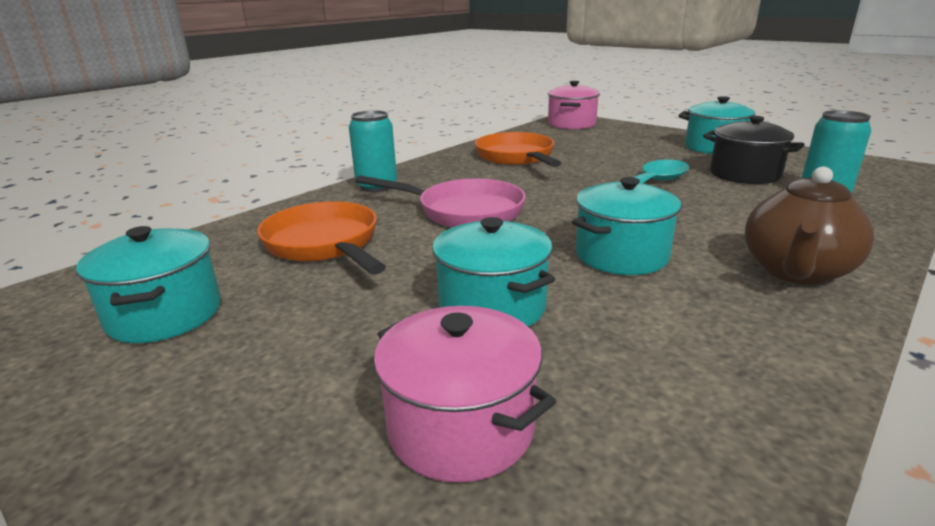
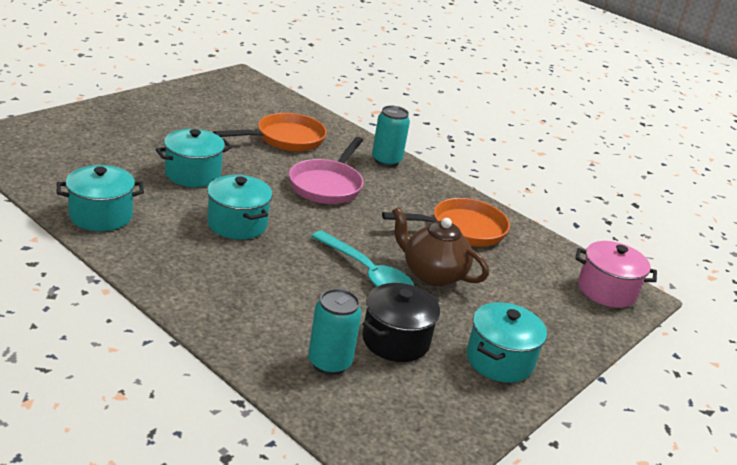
camera: 85 degrees right, 5 degrees up
turquoise pot [76,226,221,343] -> turquoise pot moved to [57,165,144,231]
pink pot [373,306,556,483] -> none
brown teapot [745,166,874,285] -> brown teapot moved to [392,207,489,286]

